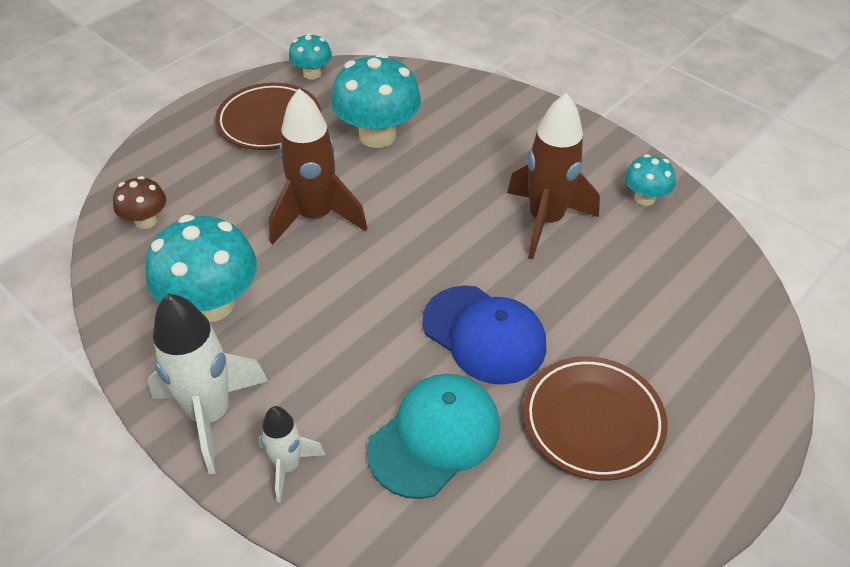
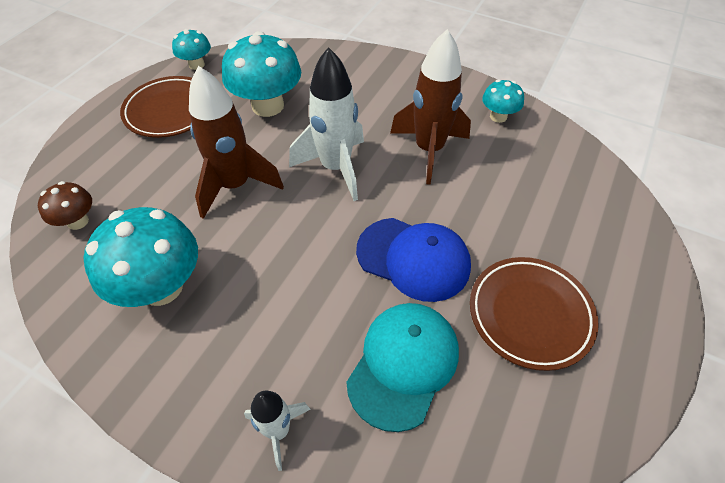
camera: 15 degrees left, 5 degrees up
white rocket [148,293,268,474] -> white rocket moved to [289,47,364,201]

